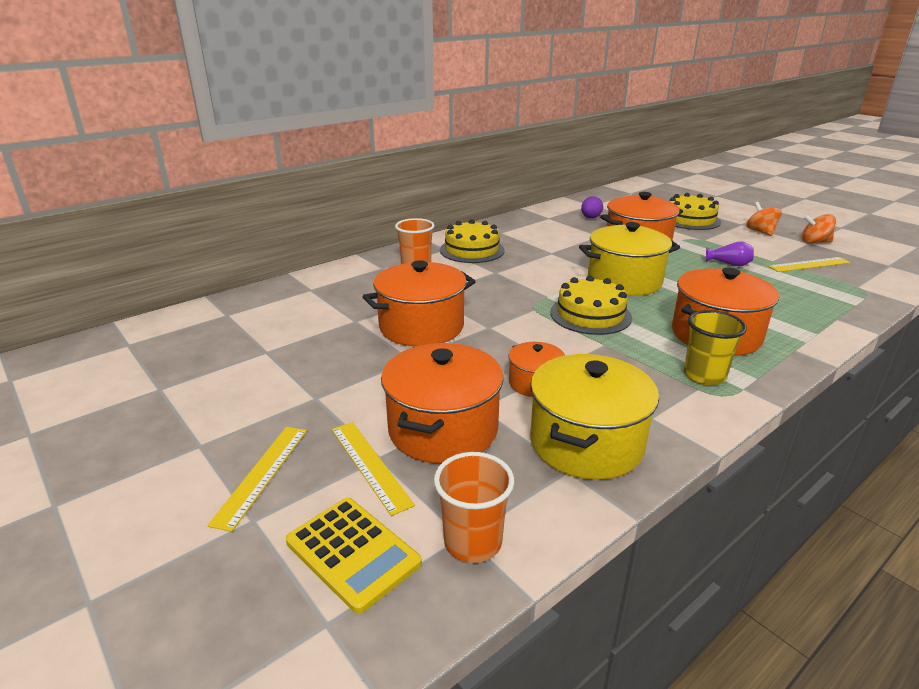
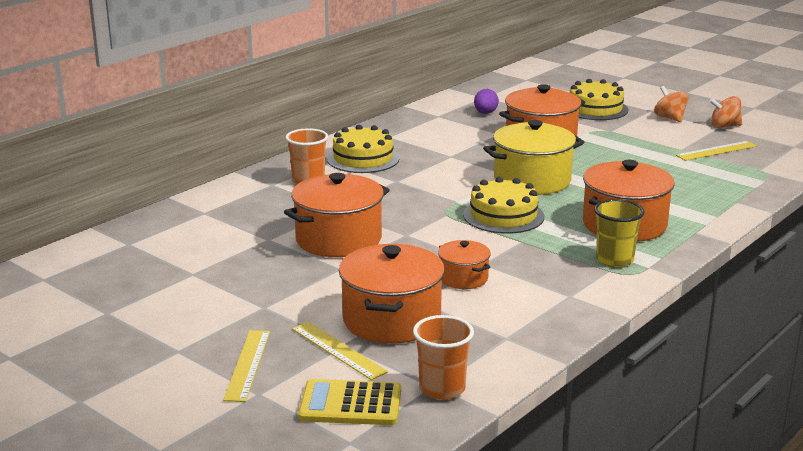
camera: 10 degrees left, 5 degrees down
yellow calculator [286,498,422,614] -> yellow calculator turned 150 degrees clockwise [298,379,401,425]
yellow pot [530,354,659,480] -> none
purple vase [706,241,754,266] -> none

